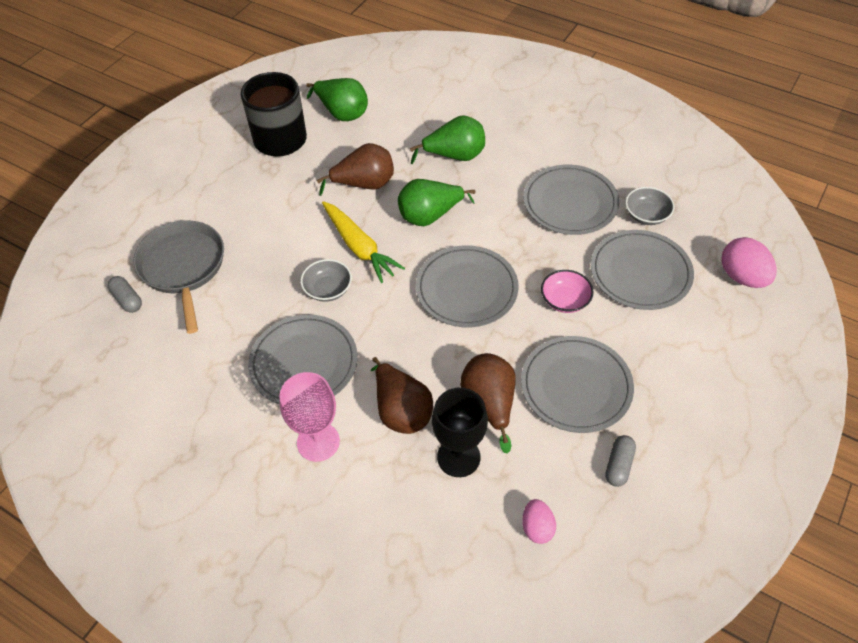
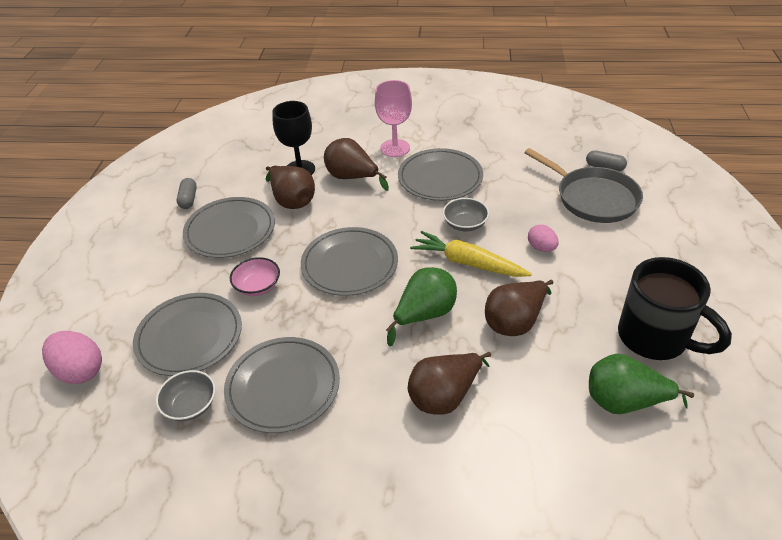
camera: 155 degrees right, 10 degrees down
green pear [410,115,485,164] -> brown pear [408,352,491,415]
pink egg [522,499,556,544] -> pink egg moved to [528,225,558,252]

